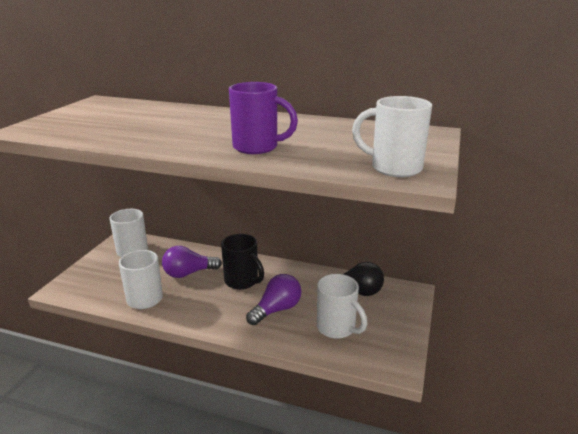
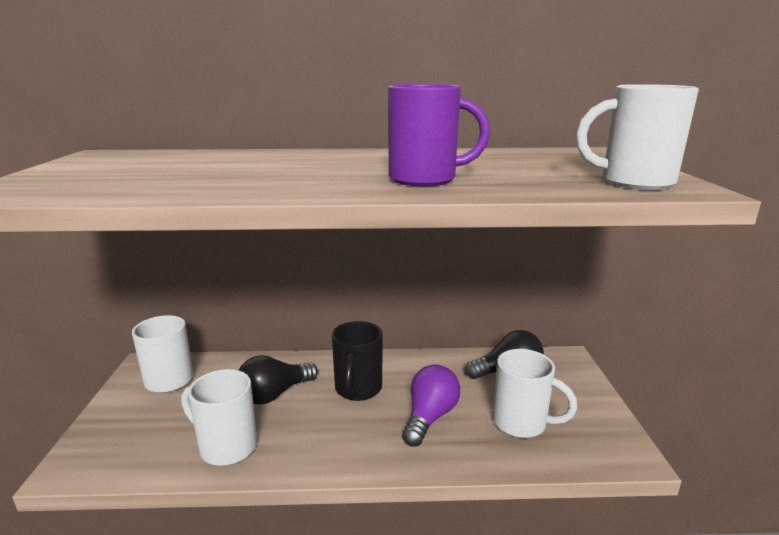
camera: 20 degrees left, 5 degrees down
purple light bulb [162,246,222,278] -> black light bulb [239,355,318,405]
black mug [221,234,264,290] -> black mug turned 75 degrees clockwise [332,321,383,401]

